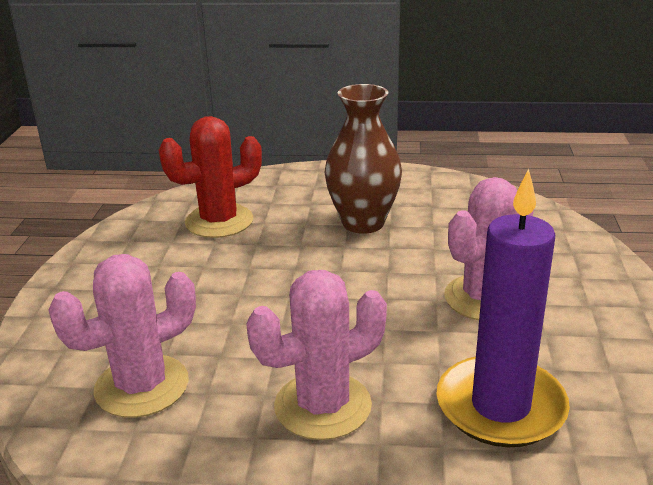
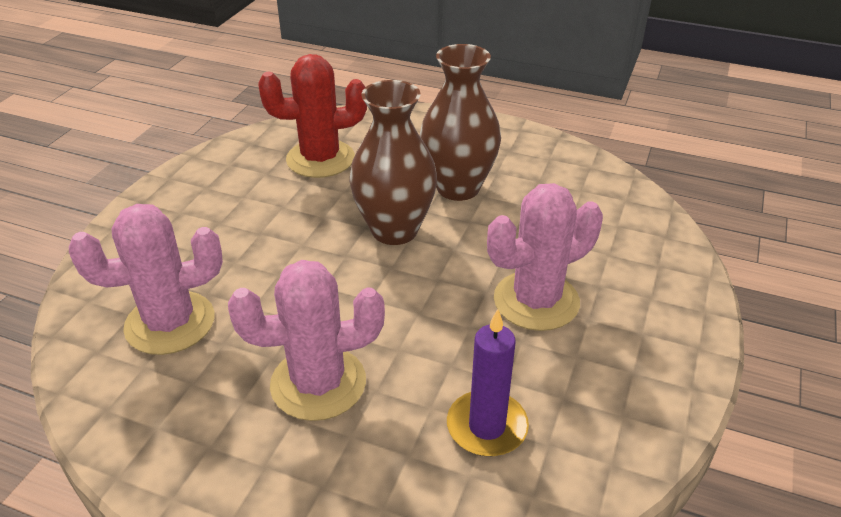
camera: 15 degrees right, 10 degrees up
purple candle [436,169,570,447] -> purple candle [447,309,529,456], size x0.61
none -> brown vase [349,80,437,245]

